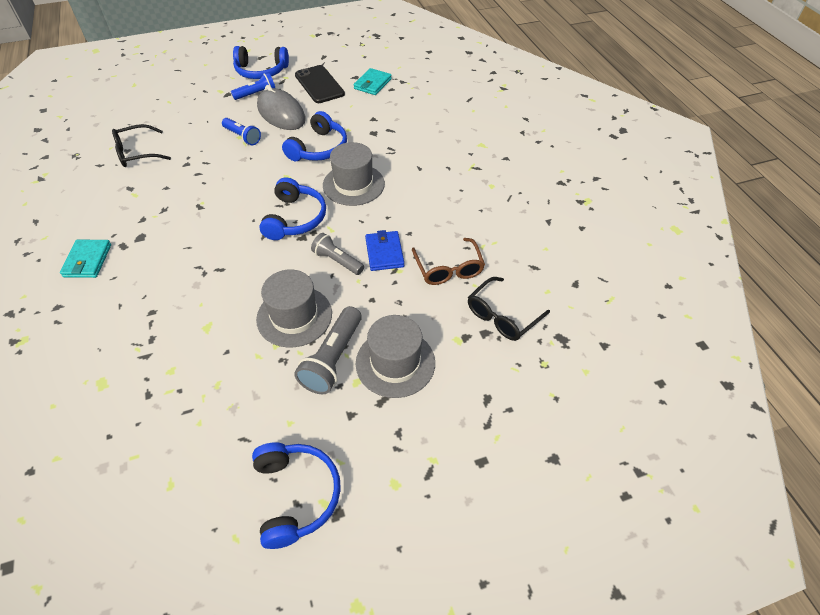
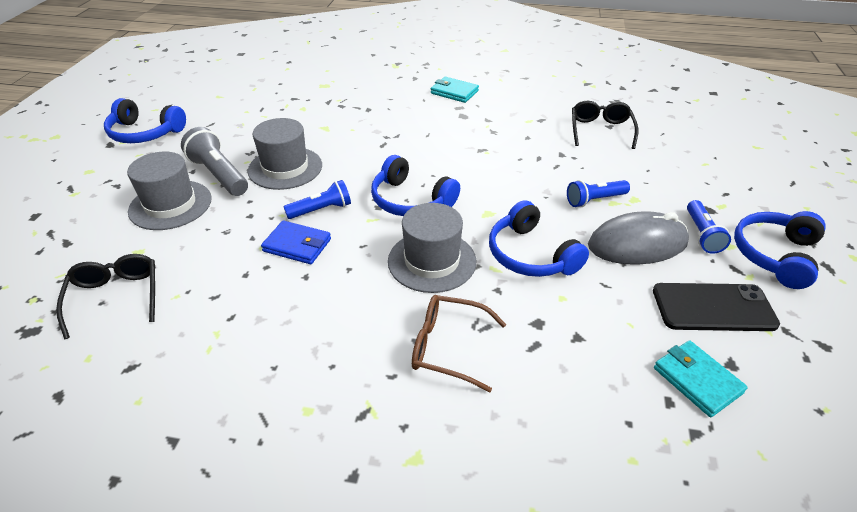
camera: 120 degrees right, 10 degrees down
grey flashlight [311,233,364,275] -> blue flashlight [284,180,351,219]
brown glasses [412,238,485,285] -> brown glasses moved to [412,295,506,392]

